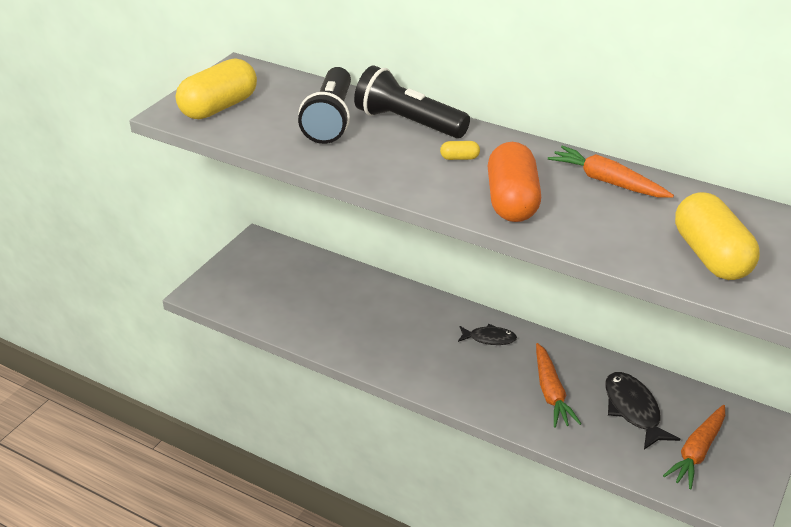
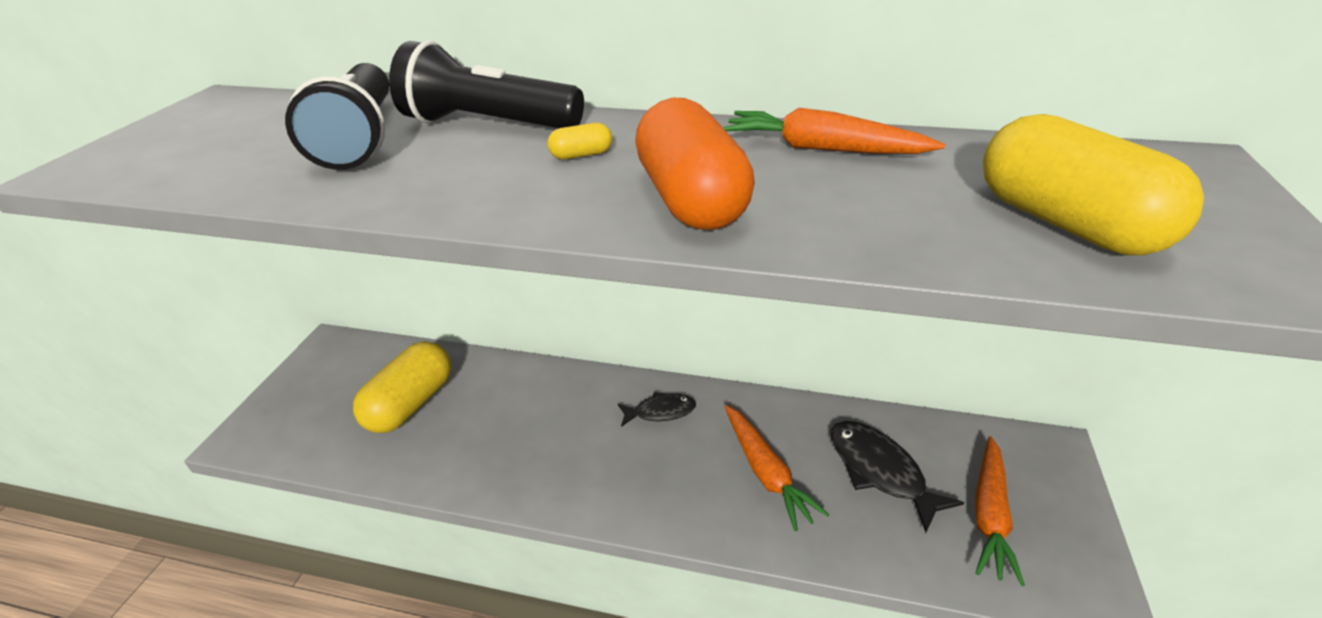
camera: 15 degrees left, 0 degrees up
yellow capsule [176,58,257,119] -> yellow capsule moved to [353,341,451,433]

